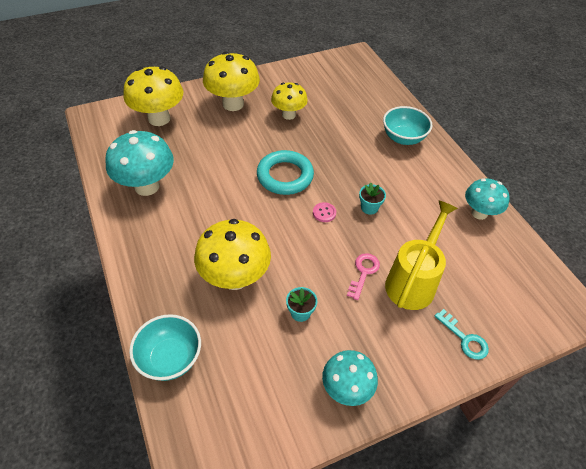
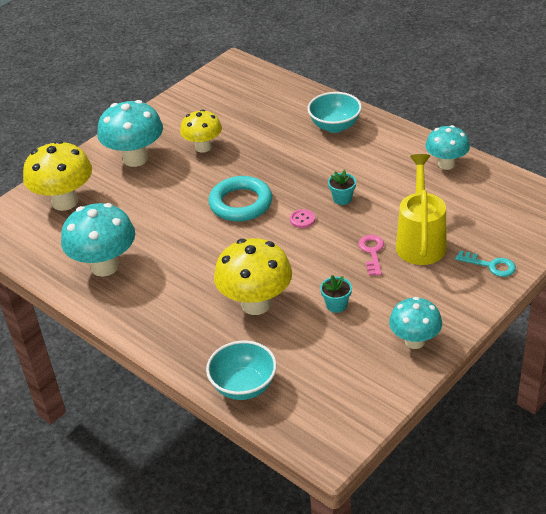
camera: 20 degrees left, 10 degrees down
yellow mushroom [203,52,260,111] -> turquoise mushroom [97,100,163,167]

